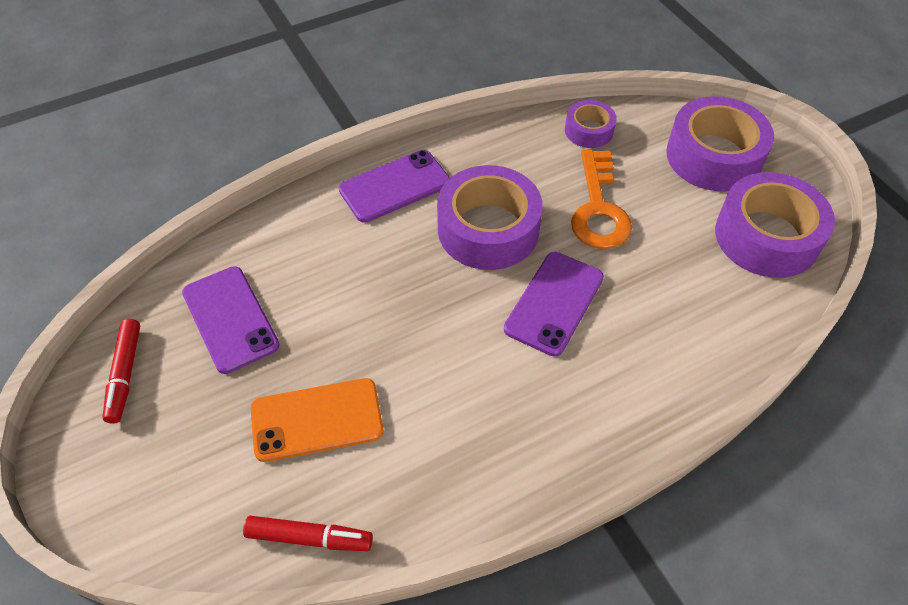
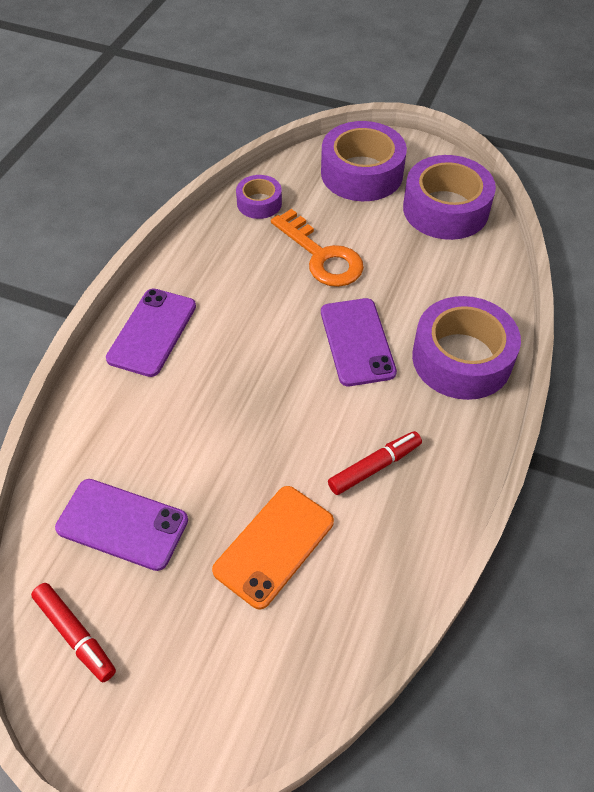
camera: 40 degrees left, 0 degrees up
red marker [243,516,373,551] -> red marker moved to [328,431,422,495]
purple tape [437,165,543,270] -> purple tape moved to [412,296,521,400]

